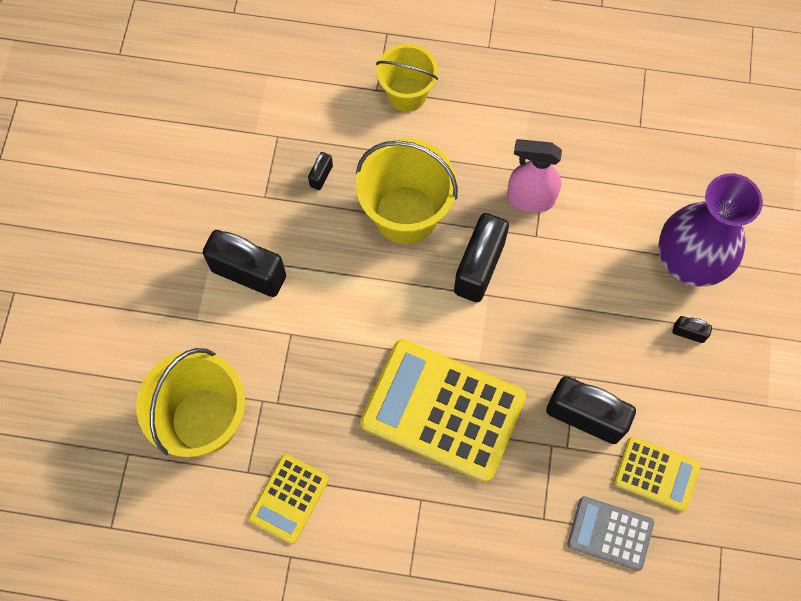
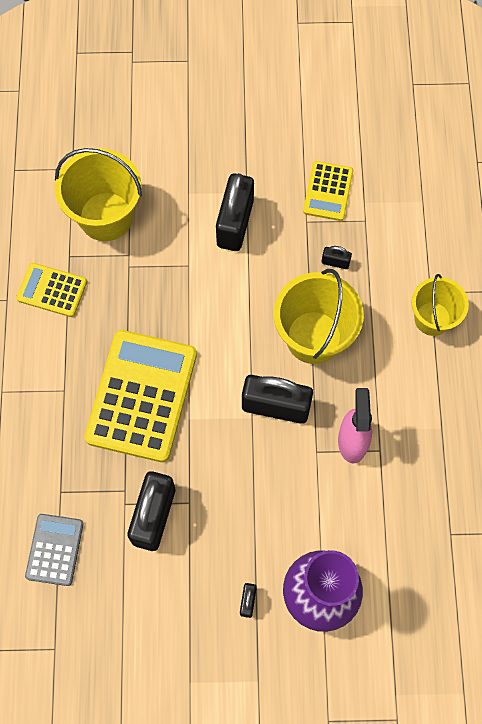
camera: 80 degrees right, 0 degrees up
yellow calculator [614,437,701,512] -> yellow calculator moved to [303,161,353,221]

